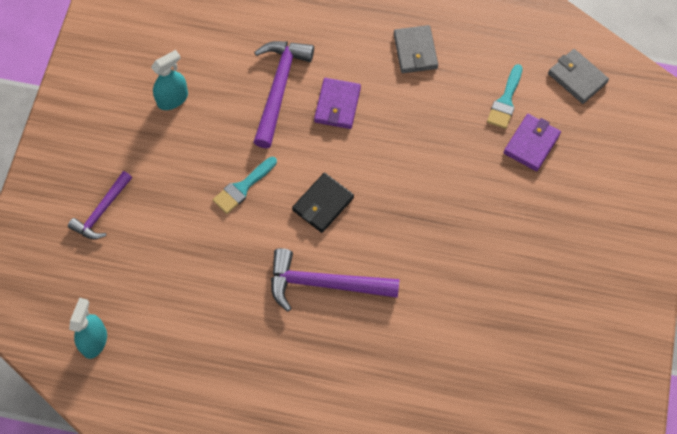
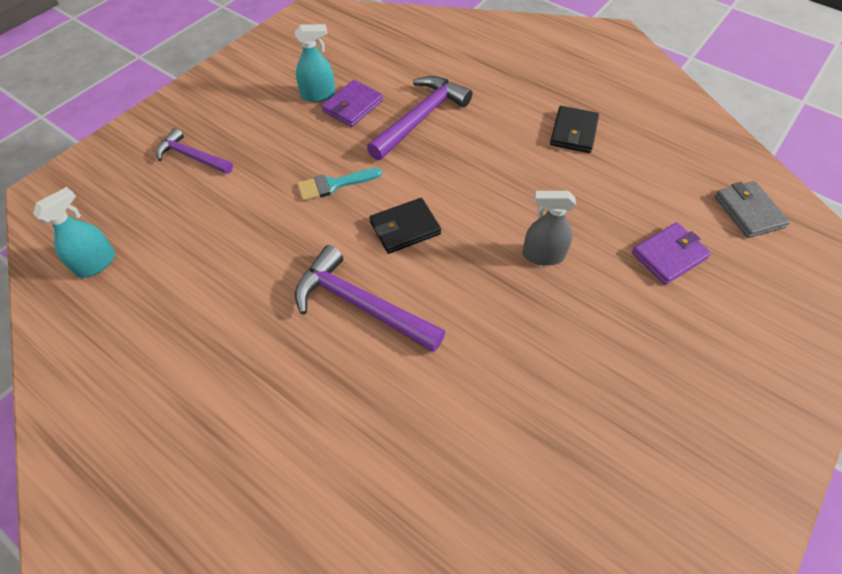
camera: 25 degrees right, 10 degrees down
purple hammer [68,171,132,239] -> purple hammer turned 60 degrees clockwise [156,128,233,174]
purple wallet [314,78,361,129] -> purple wallet moved to [322,80,383,127]
grey wallet [394,25,438,73] -> black wallet [550,106,599,153]
turquoise brush [487,64,523,129] -> none
none -> grey spray bottle [522,191,576,266]

